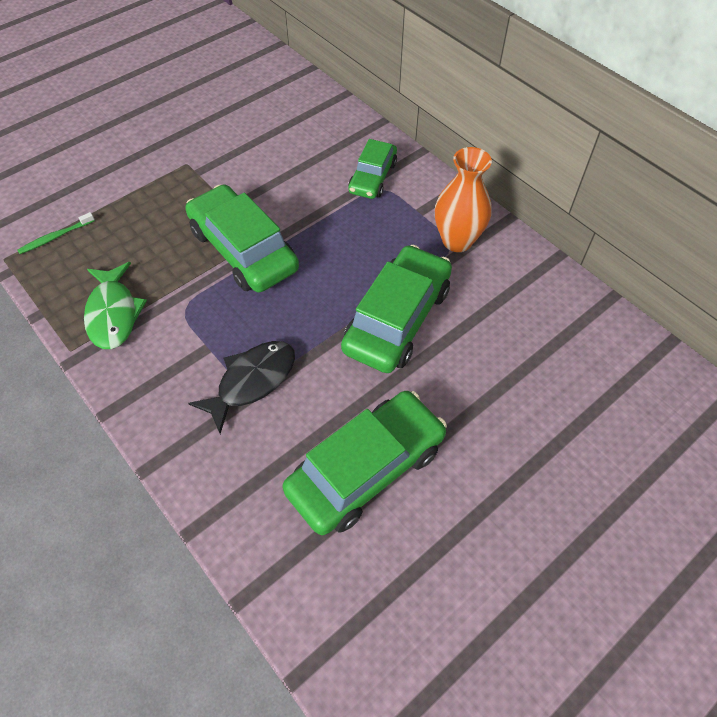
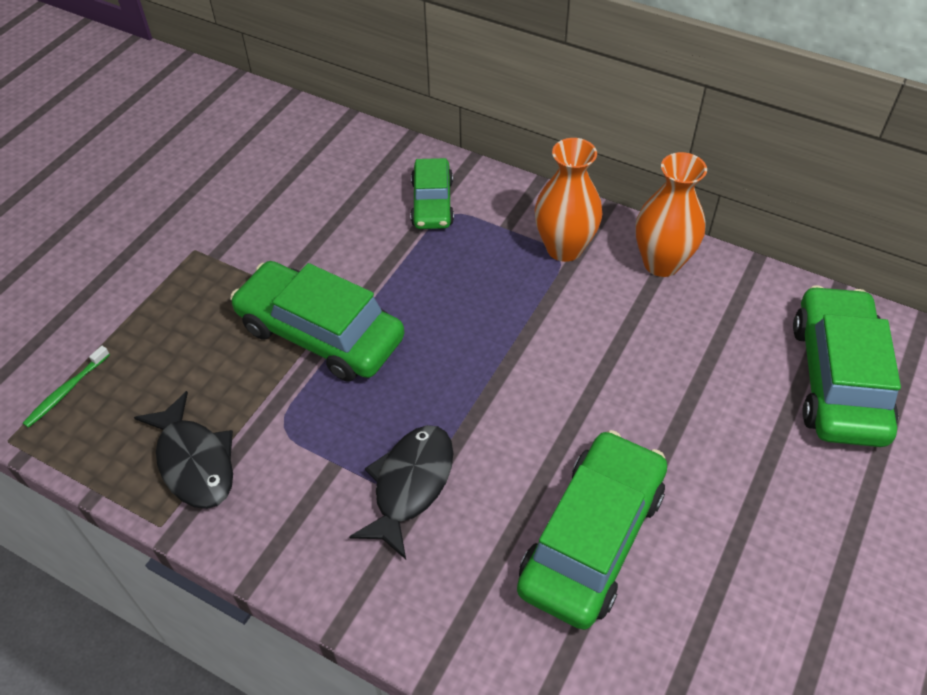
camera: 20 degrees left, 5 degrees down
green fish [84,262,147,349] -> black fish [134,391,233,509]
green car [341,245,452,373] -> green car moved to [793,285,901,447]
none -> orange vase [635,152,707,277]

